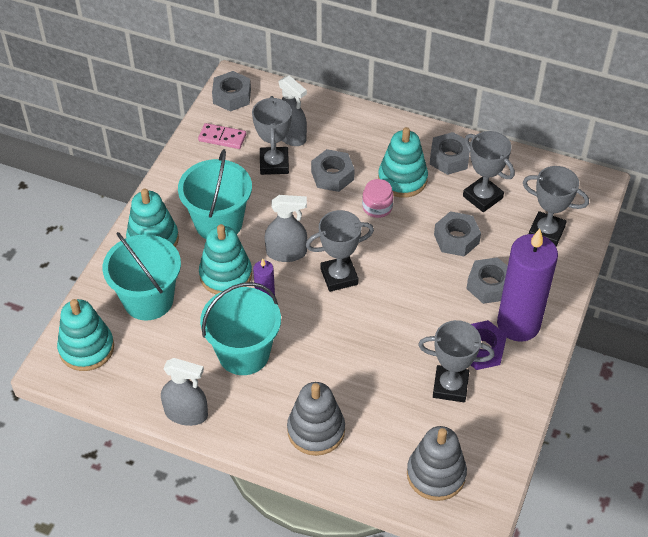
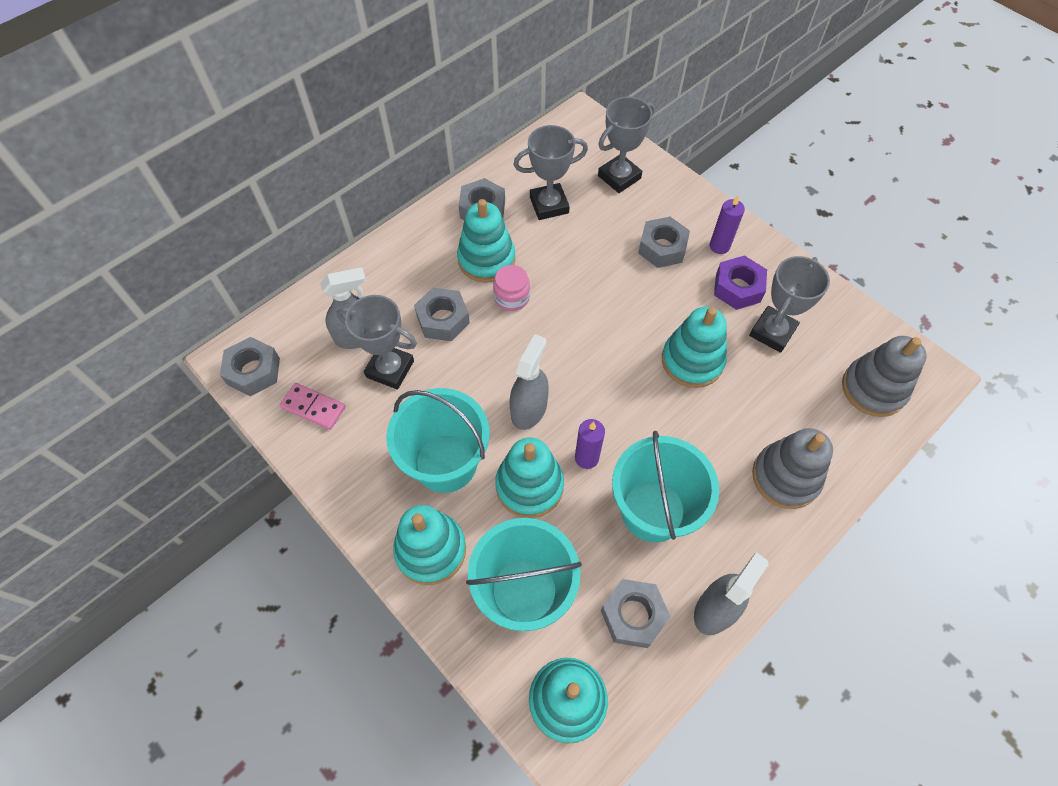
camera: 65 degrees left, 10 degrees up
pink domino [198,123,246,149] -> pink domino turned 75 degrees clockwise [280,383,346,430]
grey trophy [306,210,374,292] -> none
grey nut [434,211,481,257] -> grey nut moved to [601,579,671,648]
purple candle [497,229,558,342] -> purple candle [710,196,745,254], size x0.46
none -> turquoise stacking toy [662,307,727,388]

